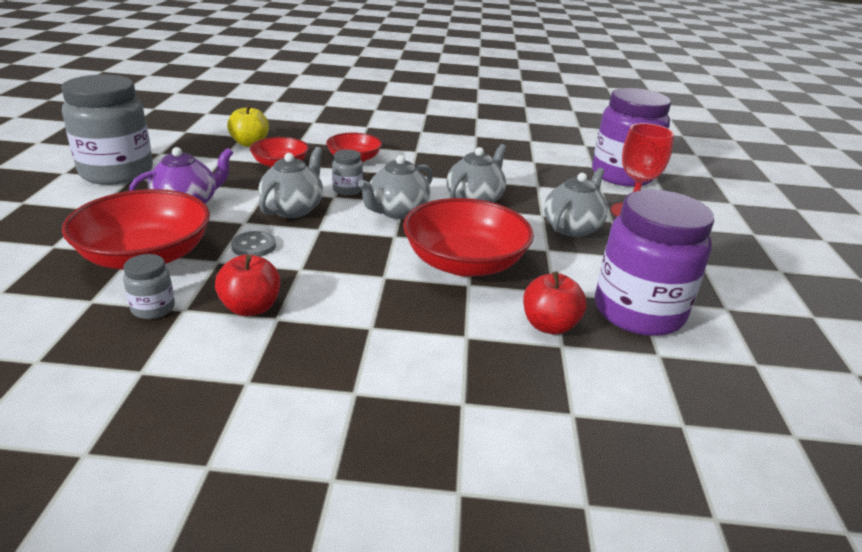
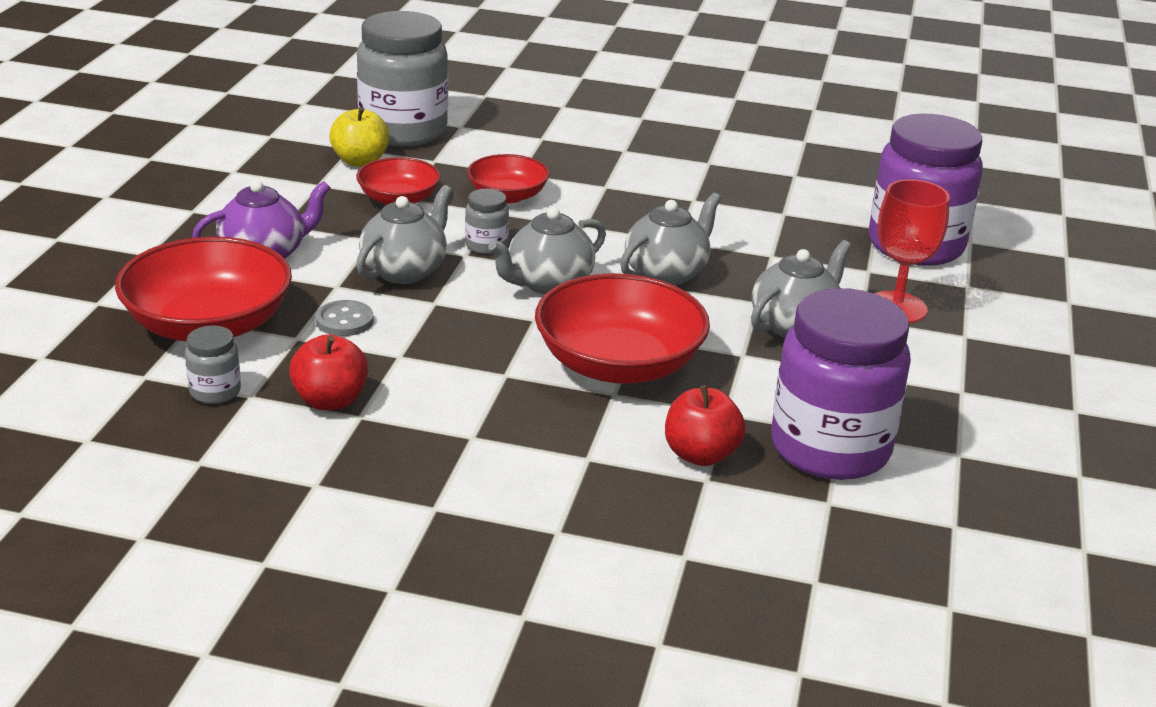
camera: 10 degrees right, 0 degrees up
grey jar [61,75,153,185] -> grey jar moved to [357,11,448,147]

